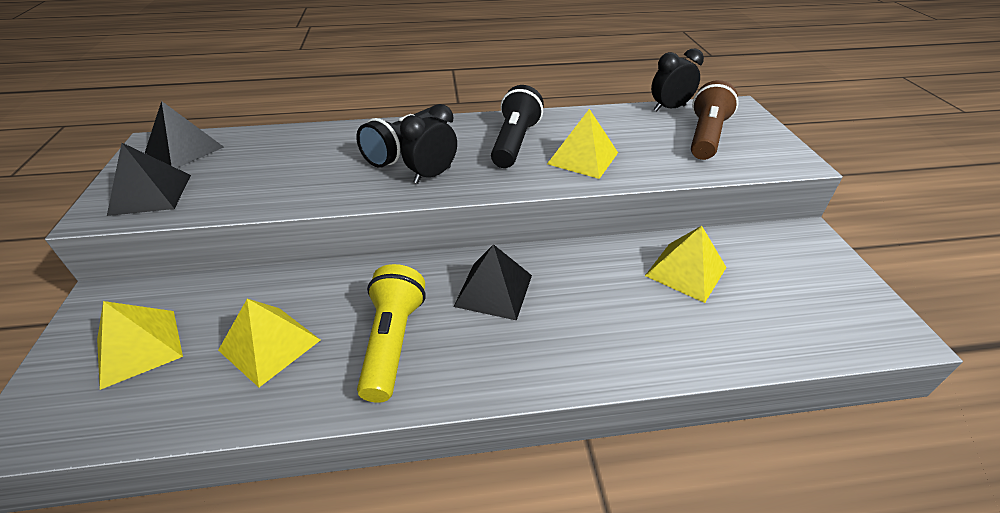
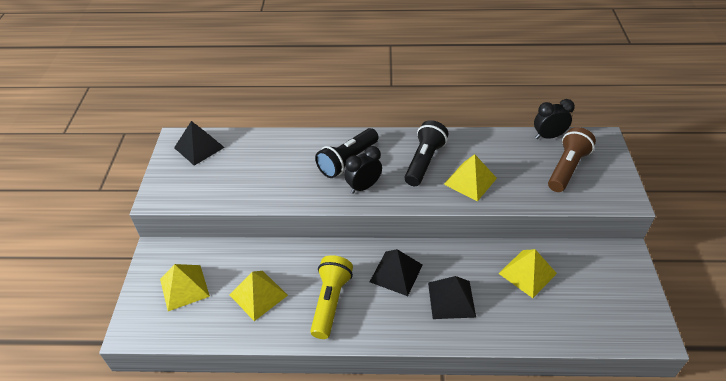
camera: 10 degrees right, 5 degrees up
black pyramid [107,143,191,216] -> black pyramid moved to [428,276,476,319]

